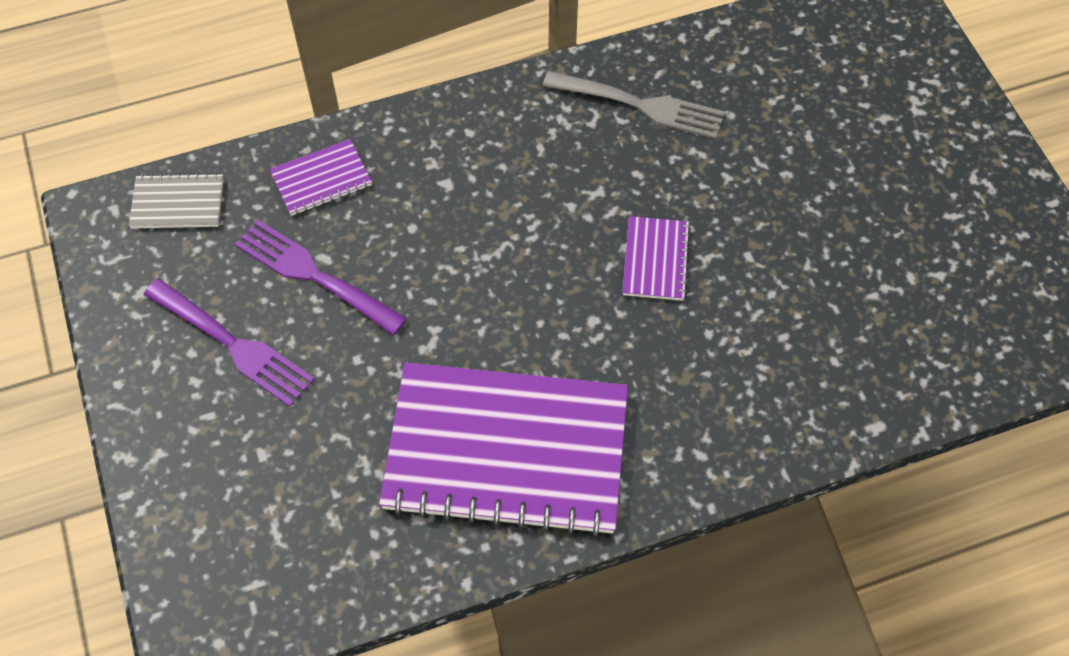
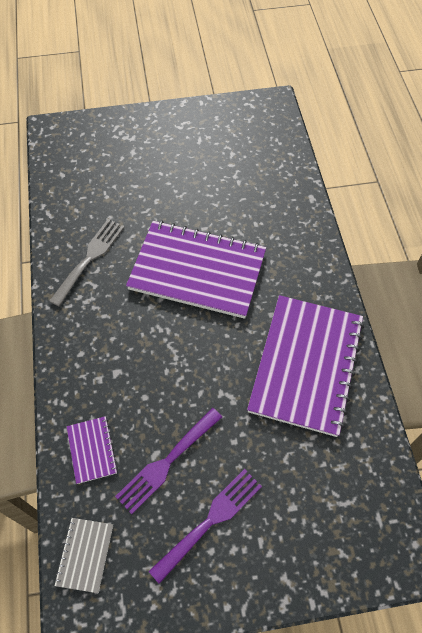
camera: 80 degrees left, 0 degrees up
purple notebook [622,216,691,301] -> purple notebook [126,221,266,319], size x2.36

